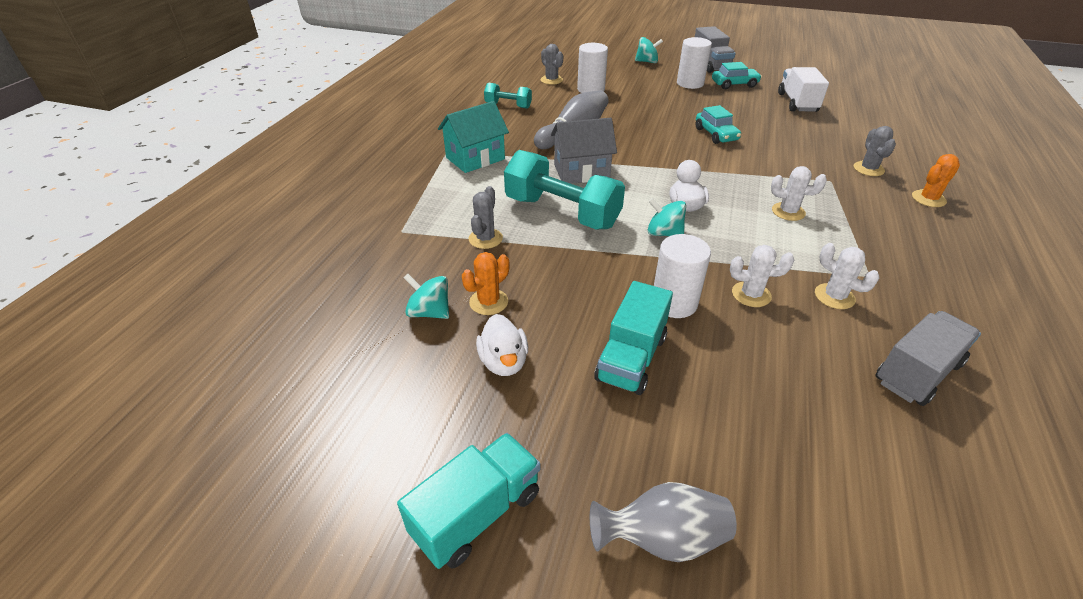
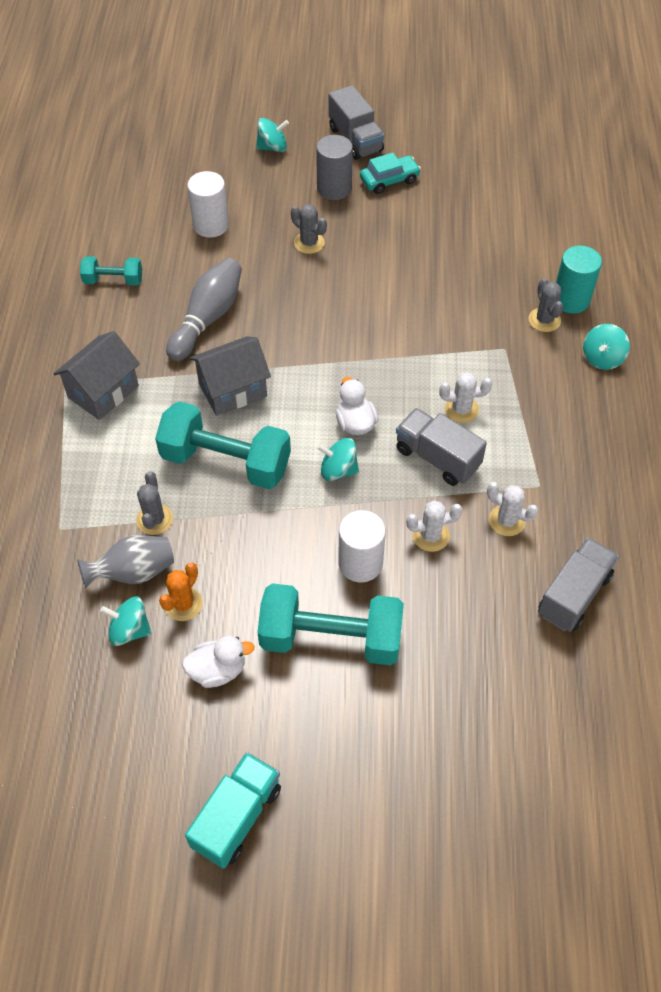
camera: 15 degrees left, 15 degrees up
turquoise house [438,101,509,173] -> grey house [53,331,140,420]
white duck [476,314,528,376] -> white duck turned 75 degrees counterclockwise [182,636,255,688]
grey cactus [541,44,563,85] -> grey cactus moved to [291,204,327,254]
grey vase [590,482,737,562] -> grey vase moved to [77,535,174,589]
turquoise truck [594,281,673,395] -> turquoise dumbbell [257,583,404,665]
white cylinder [677,37,712,89] -> grey cylinder [316,135,353,200]
turquoise car [695,105,741,144] -> none
white truck [778,67,829,112] -> none
orange cactus [912,154,960,207] -> turquoise spinning top [583,324,630,370]
none -> grey truck [396,408,487,486]
none -> turquoise cylinder [556,246,602,314]

